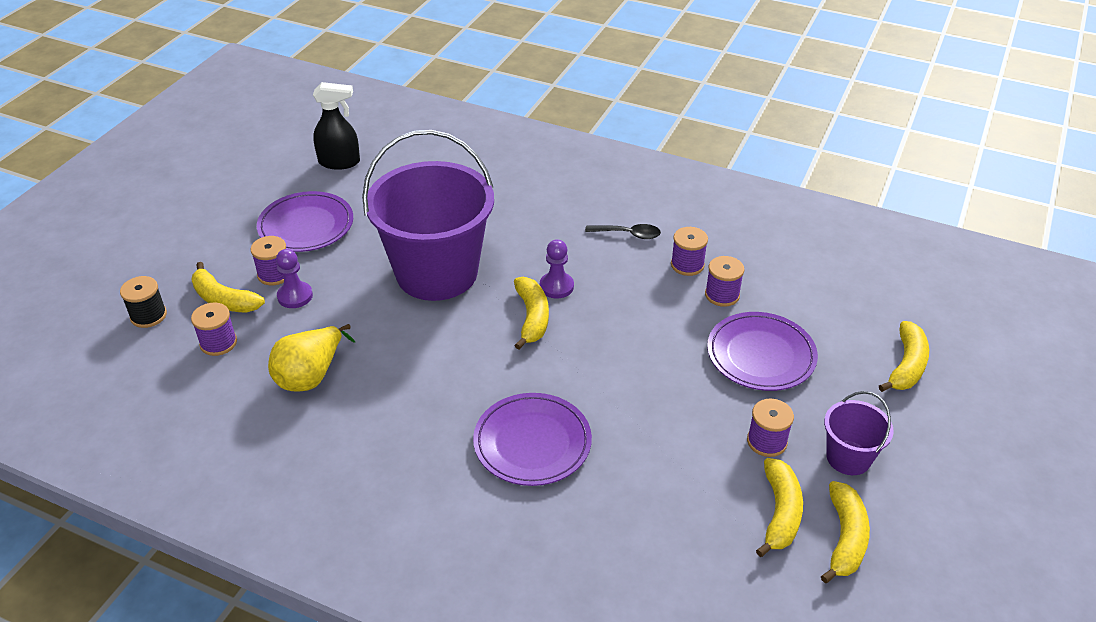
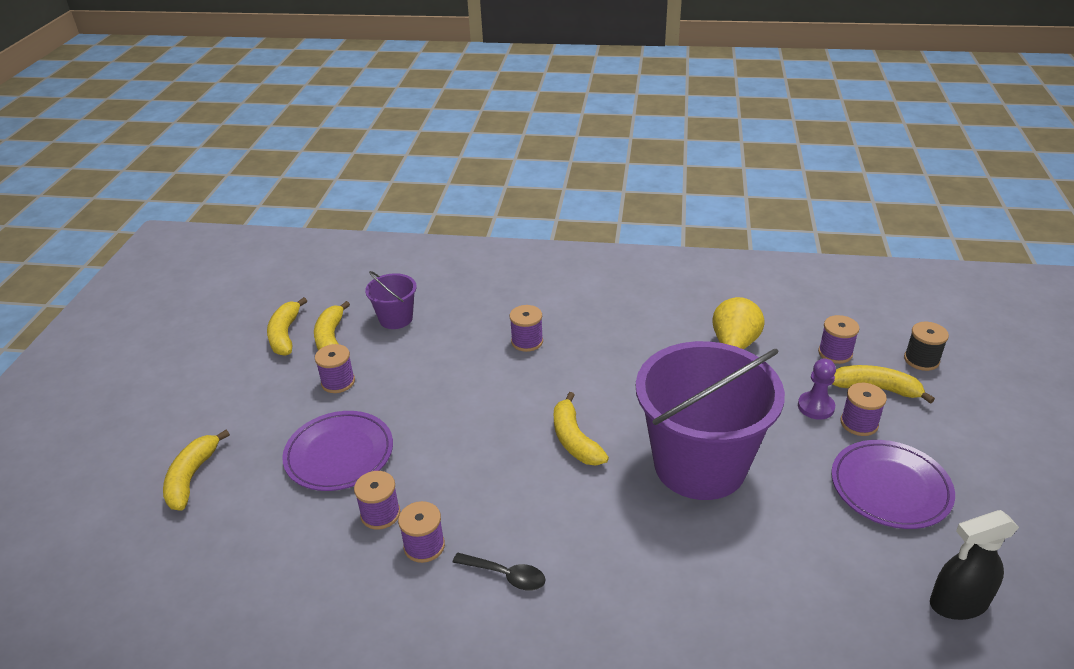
camera: 165 degrees right, 5 degrees down
purple plate [473,393,592,486] -> purple spool [510,305,543,352]
purple pawn [540,239,574,298] -> none
black spoon [585,224,661,239] -> black spoon turned 150 degrees counterclockwise [452,553,546,591]
purple bucket [824,391,894,475] -> purple bucket moved to [365,271,417,329]

